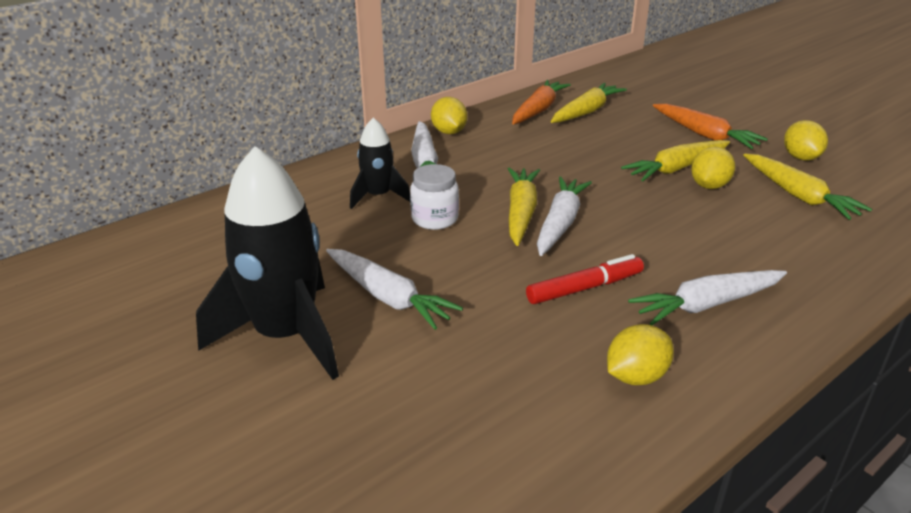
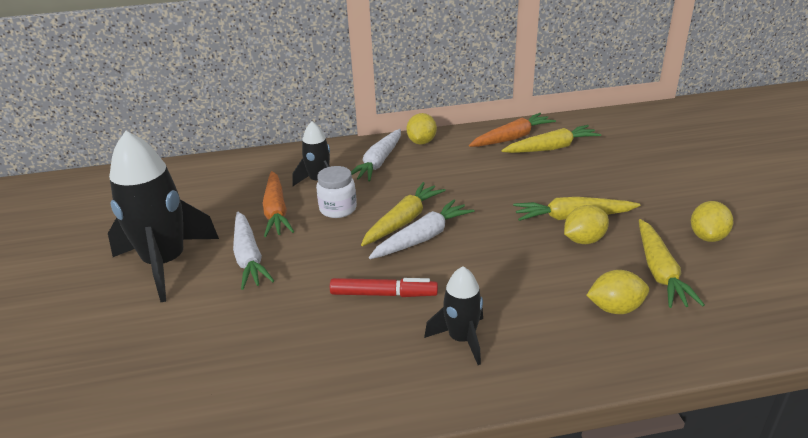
camera: 30 degrees right, 0 degrees up
yellow lemon [607,324,674,385] -> yellow lemon moved to [586,270,649,314]
white carrot [628,270,787,325] -> black rocket [424,266,483,365]
orange carrot [653,104,768,149] -> orange carrot moved to [263,171,294,237]

